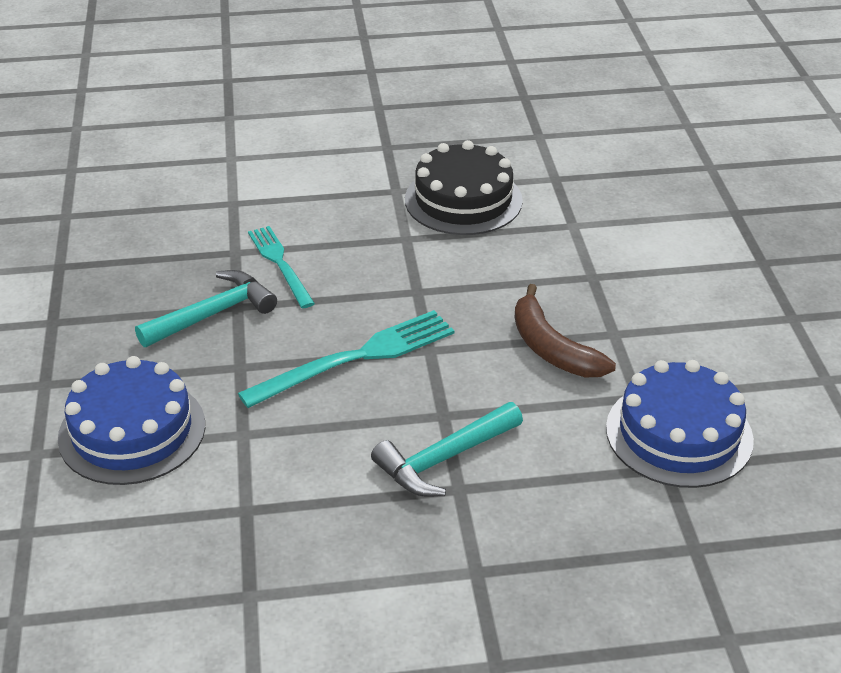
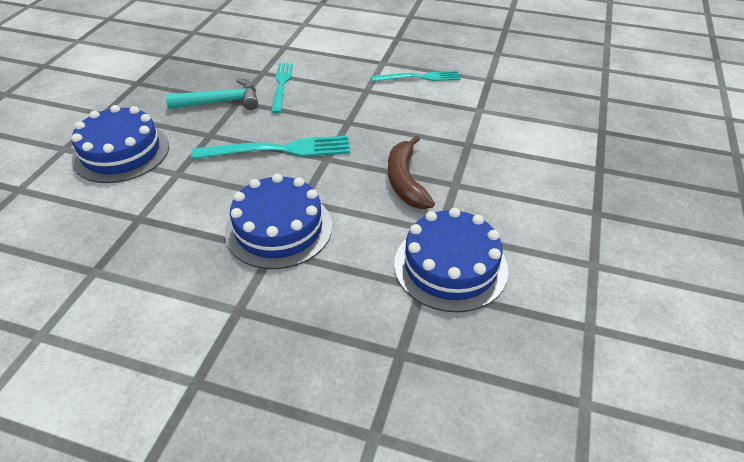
camera: 25 degrees right, 5 degrees up
turquoise hammer [371,402,523,497] -> blue cake [225,174,332,269]
black cake [405,140,523,235] -> turquoise fork [372,71,461,81]

